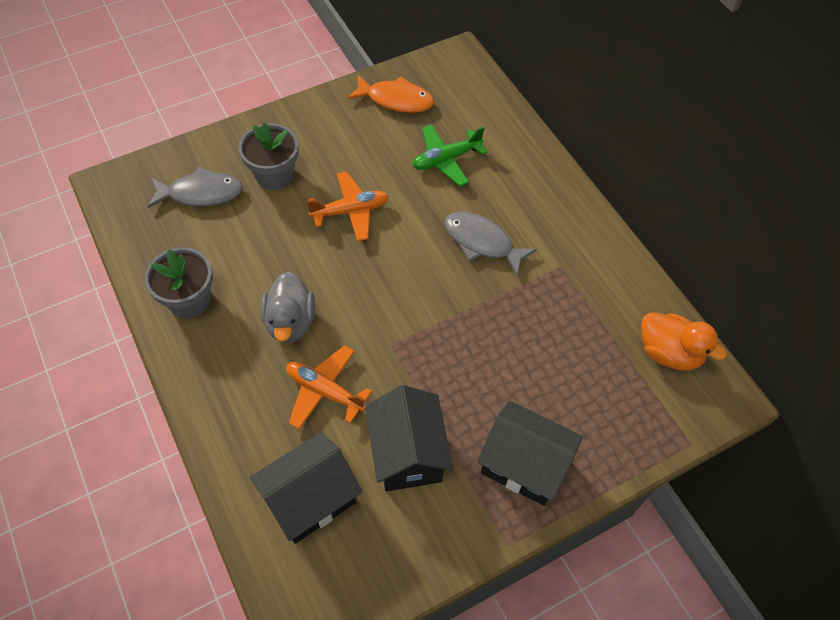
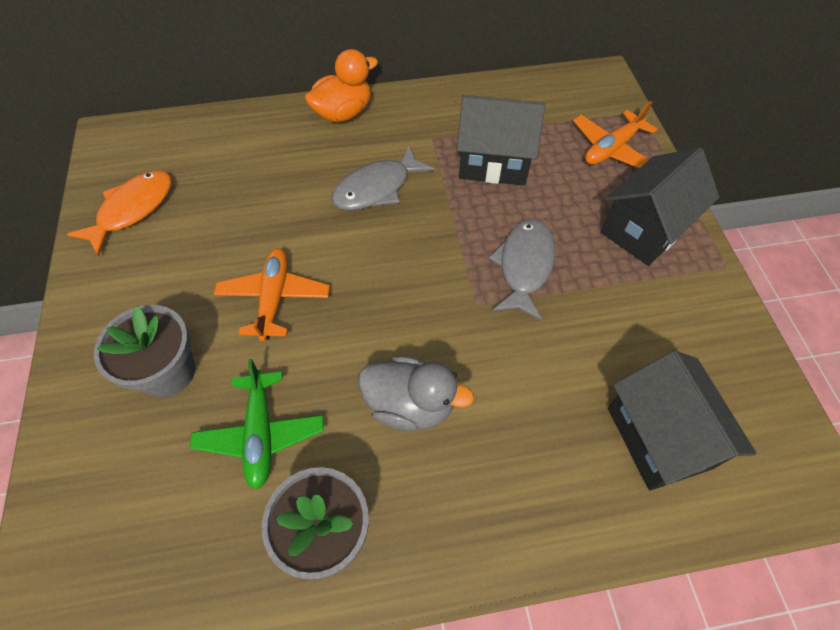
camera: 70 degrees left, 0 degrees up
grey fish [148,167,243,208] -> grey fish moved to [488,219,555,321]
orange plane [286,345,372,429] -> orange plane moved to [573,101,658,168]
black house [365,385,453,492] -> black house moved to [456,95,545,186]
green plane [412,124,487,186] -> green plane moved to [190,359,324,490]
orange duck [641,312,727,371] -> orange duck moved to [305,49,378,123]

